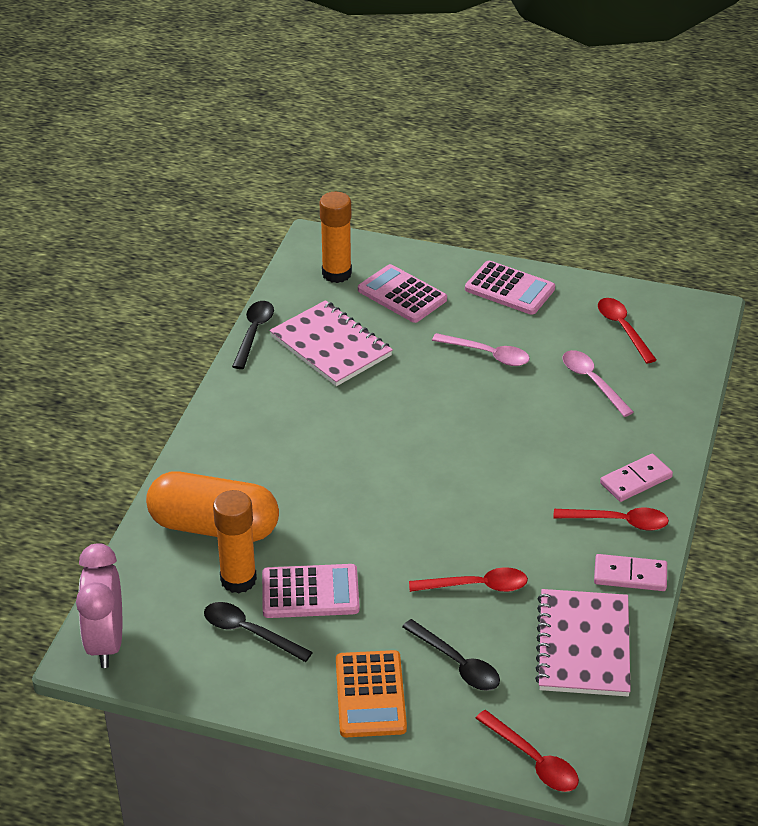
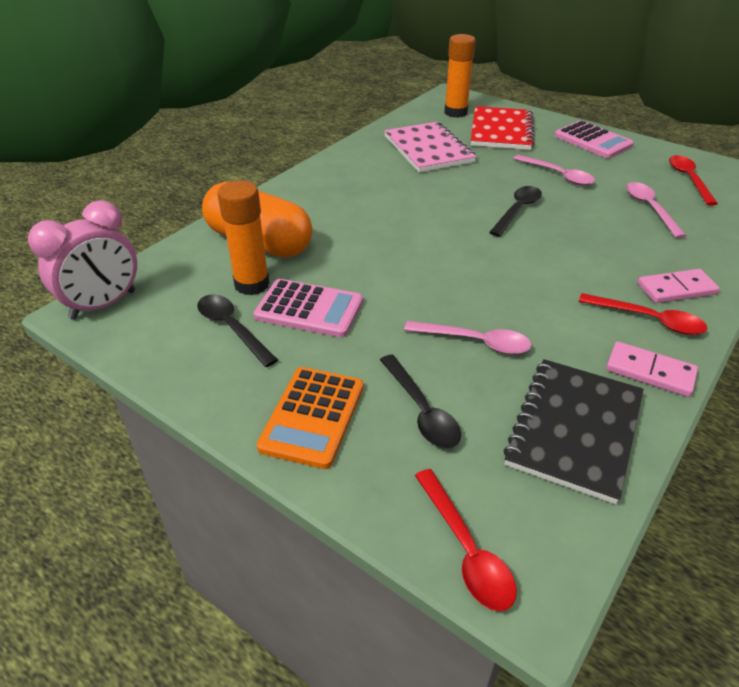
camera: 20 degrees right, 0 degrees up
pink clock [76,543,122,668] -> pink clock turned 150 degrees counterclockwise [28,200,137,320]
black spoon [232,301,274,369] -> black spoon moved to [489,186,542,237]
pink calculator [358,264,447,323] -> red notebook [471,106,535,150]
red spoon [409,567,528,592] -> pink spoon [404,321,532,354]
pink notebook [535,589,631,696] -> black notebook [503,359,644,504]

